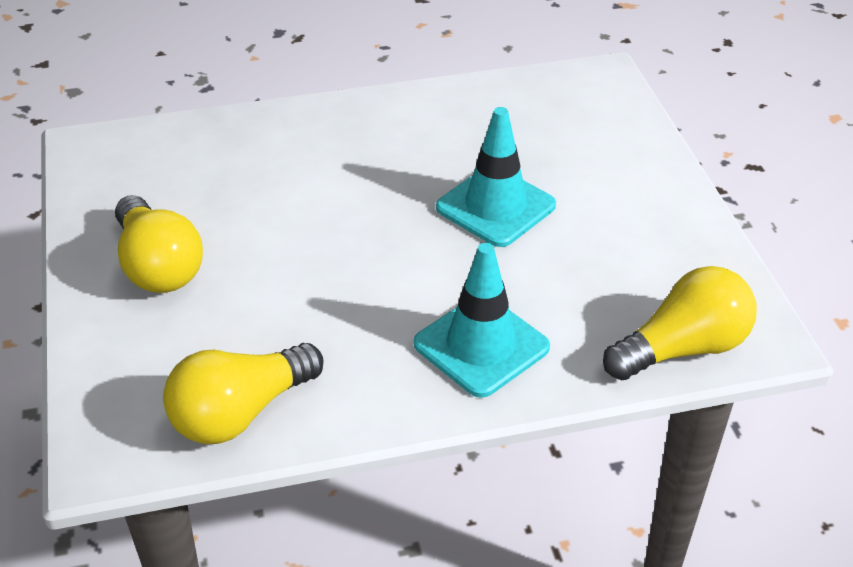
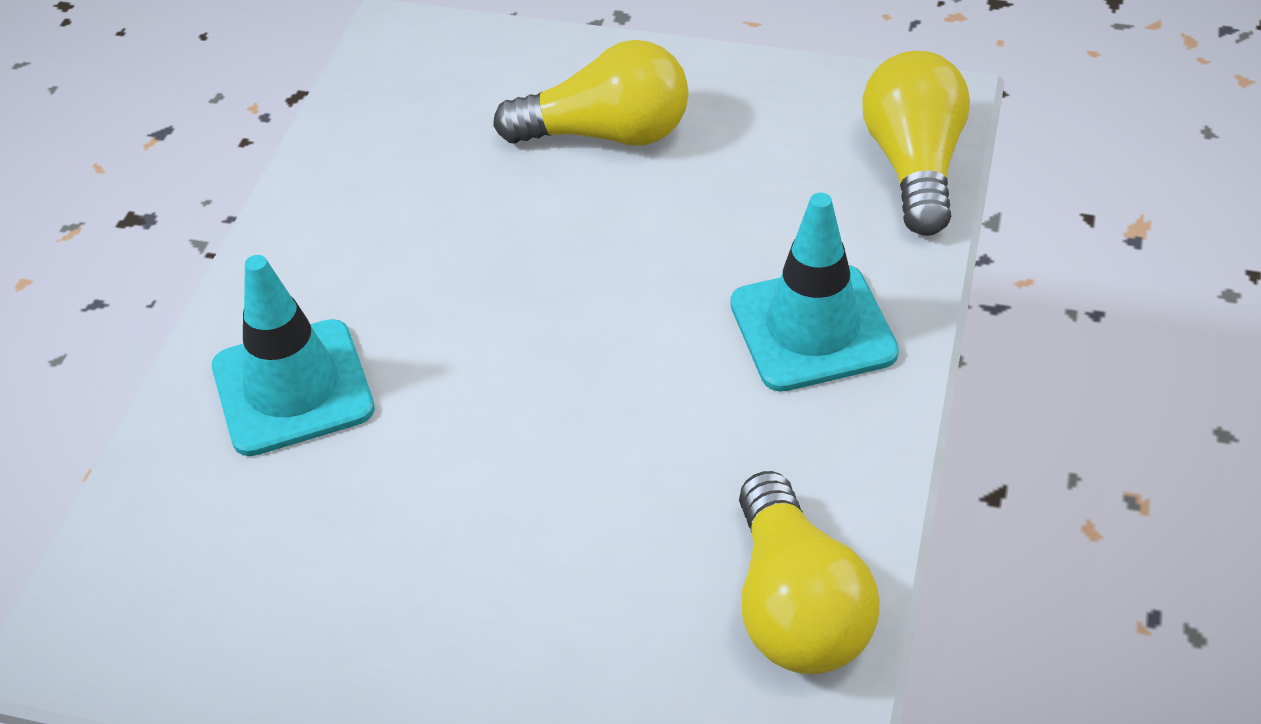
camera: 60 degrees left, 5 degrees up
yellow light bulb [115,195,203,293] -> yellow light bulb moved to [493,40,689,146]
turquoise traffic cone [436,107,556,247] -> turquoise traffic cone moved to [212,255,375,456]

